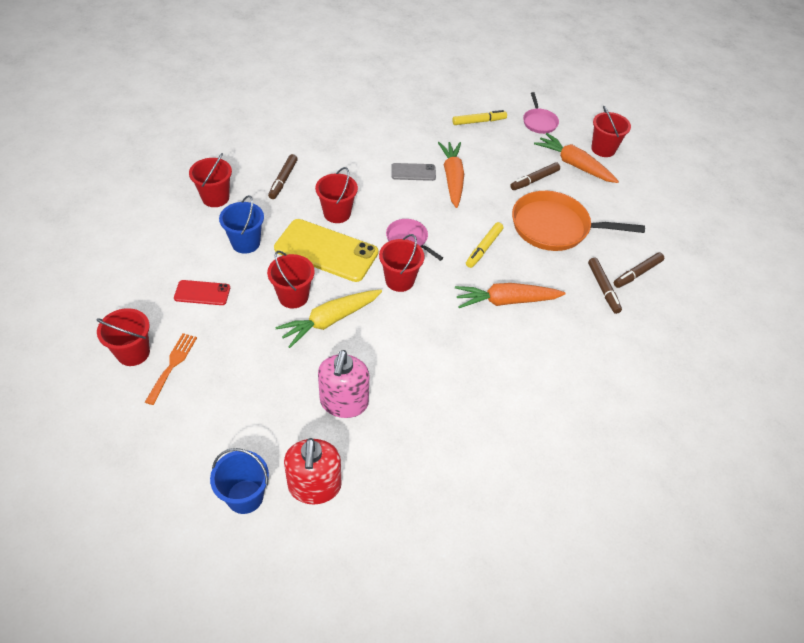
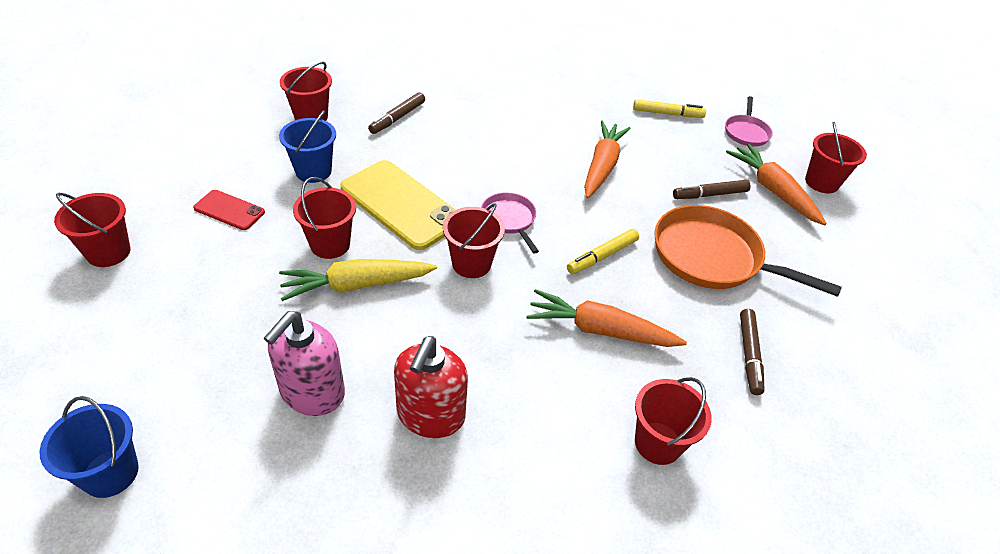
camera: 20 degrees right, 5 degrees down
orange fork [145,333,197,405] -> none
red soap dispenser [284,438,341,504] -> red soap dispenser moved to [394,336,468,438]
red bucket [315,167,358,223] -> red bucket moved to [635,377,712,465]
grey phone [391,163,436,181] -> none
brown marker [614,252,664,288] -> none

